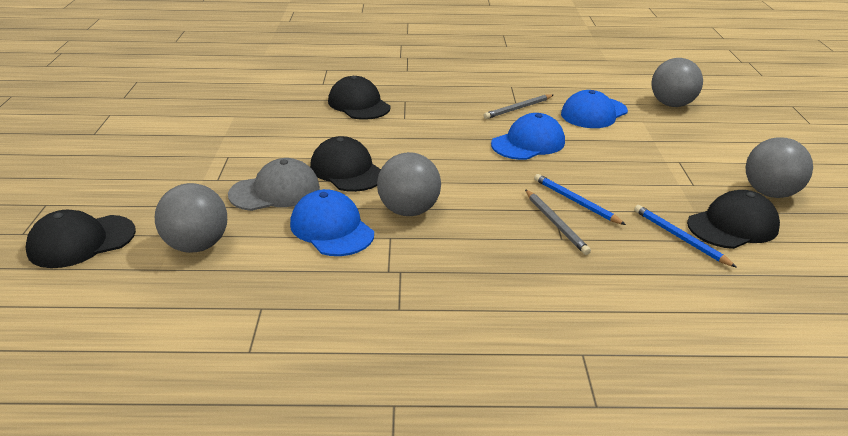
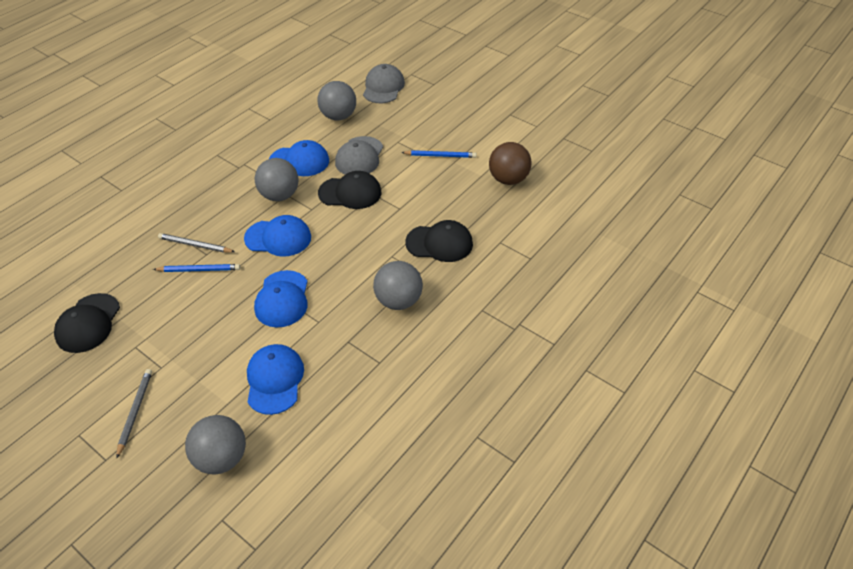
camera: 130 degrees right, 15 degrees up
black cap [25,210,136,268] -> grey cap [363,64,405,103]
grey pencil [483,94,553,119] -> grey pencil moved to [116,369,152,459]
blue pencil [634,205,737,268] -> blue pencil moved to [401,150,477,158]
grey ball [745,137,813,198] -> grey ball moved to [373,261,423,310]
none -> blue cap [244,215,311,257]
none -> brown ball [489,142,531,185]

